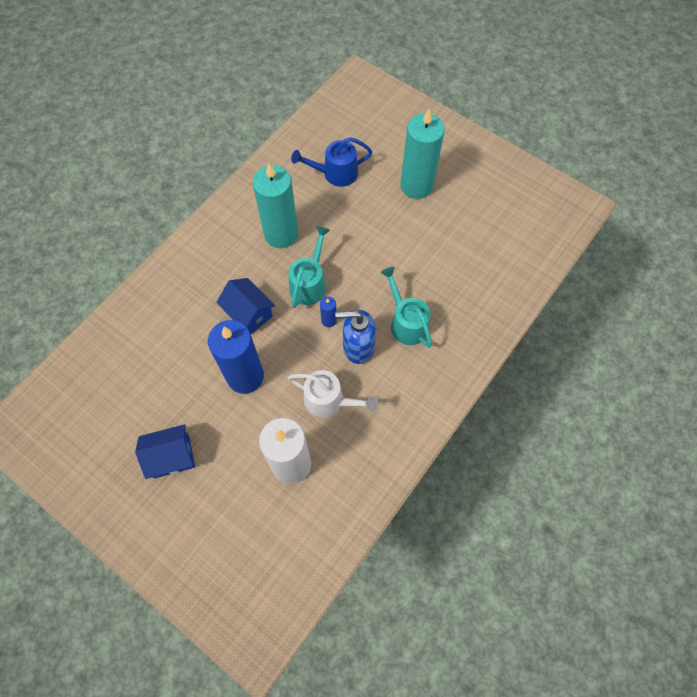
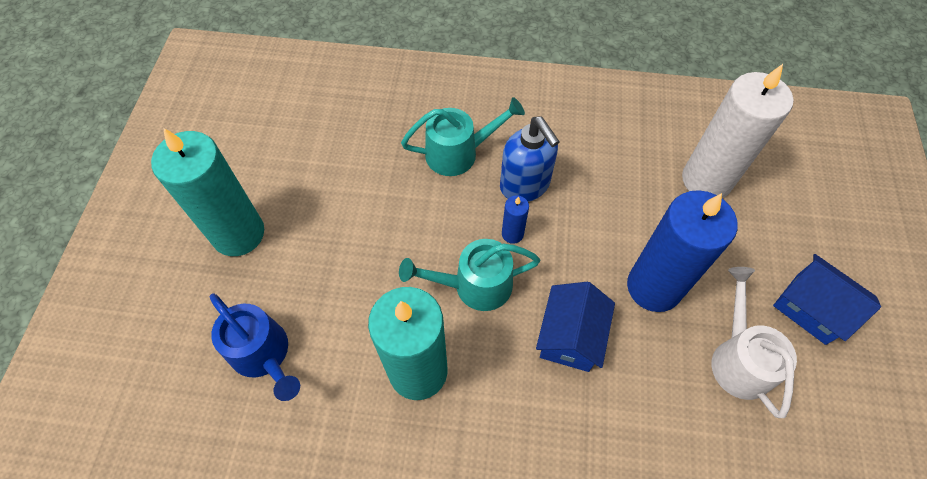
camera: 120 degrees left, 5 degrees down
white watering can [287,370,378,418] -> white watering can moved to [712,267,797,418]
turquoise watering can [381,267,432,348] -> turquoise watering can turned 135 degrees counterclockwise [401,97,525,176]

